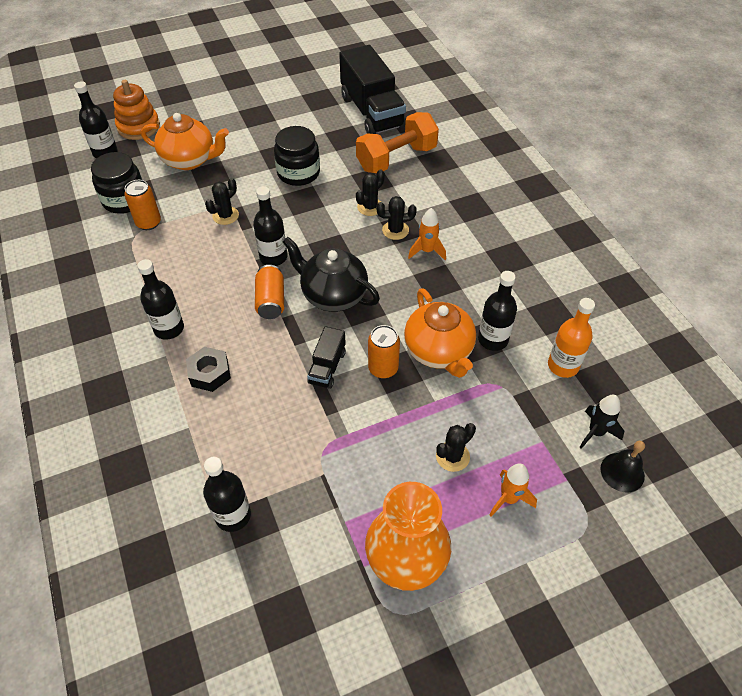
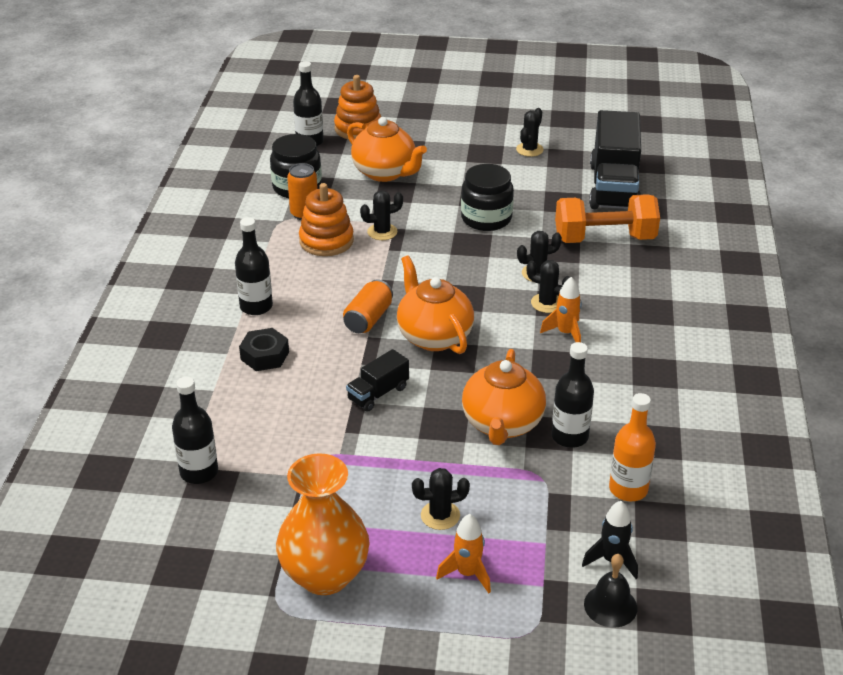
camera: 30 degrees right, 15 degrees down
black bottle [253,186,287,266] -> none
black teapot [283,237,380,312] -> orange teapot [397,255,474,354]
orange can [368,325,400,379] -> none
none -> orange stacking toy [299,183,354,256]
none -> black cactus [516,108,544,157]

